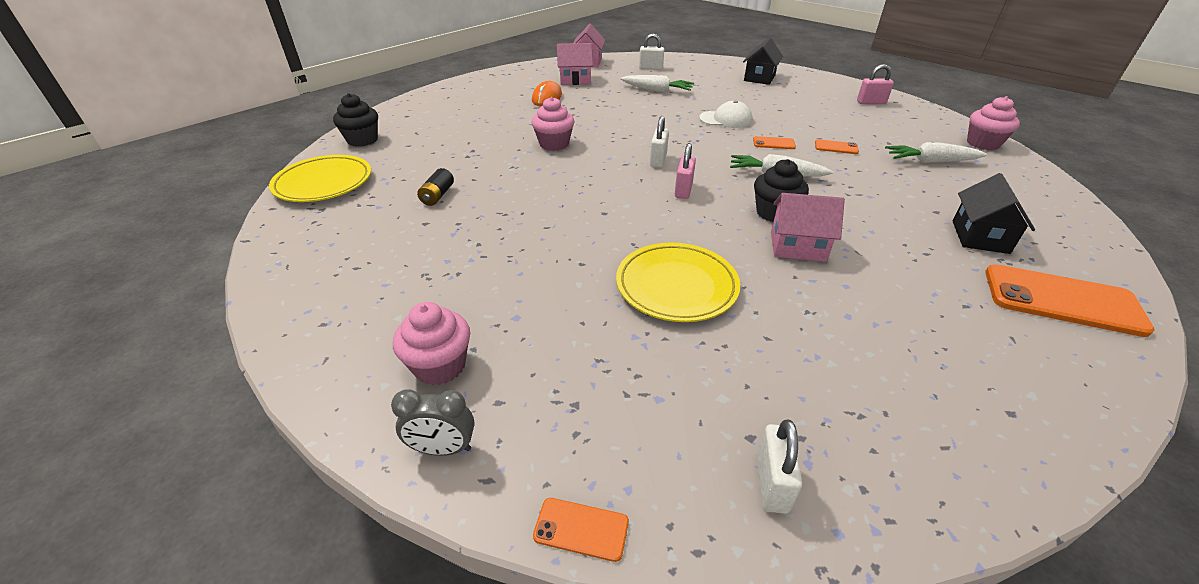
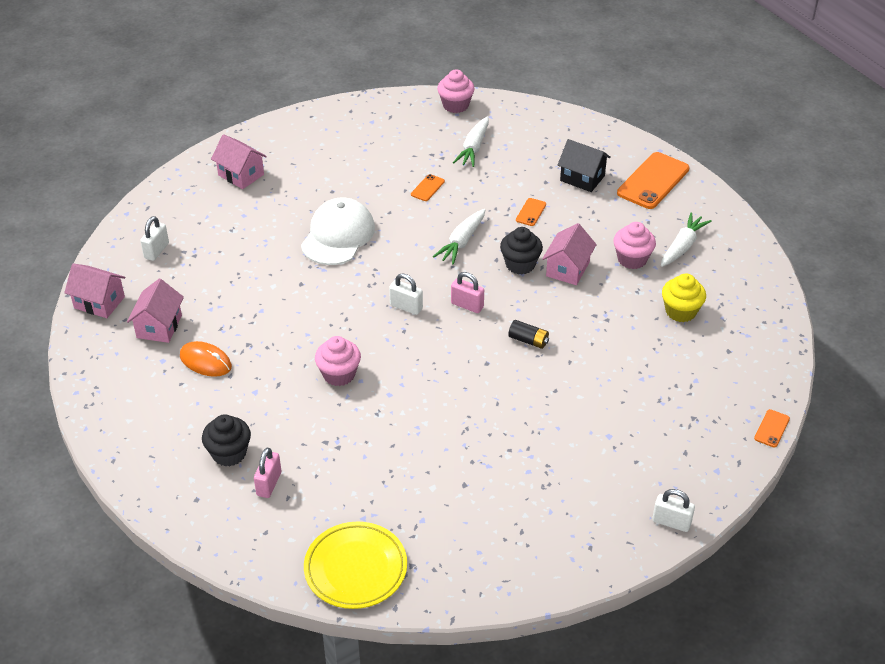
camera: 75 degrees left, 5 degrees up
black cupcake [333,93,378,147] -> black cupcake moved to [202,414,251,467]
grey clock [391,389,475,456] -> none
pink cupcake [393,302,470,385] -> pink cupcake moved to [613,222,656,269]
black battery [417,168,454,206] -> black battery moved to [508,320,549,349]
yellow plate [616,243,740,322] -> none
white carrot [620,75,694,92] -> white carrot moved to [661,212,712,267]
white cap [699,100,752,128] -> white cap [301,198,375,265], size x1.59
black house [743,37,783,85] -> pink house [211,134,267,189]
orange phone [753,136,796,149] -> orange phone moved to [516,198,546,226]
white padlock [757,420,802,514] -> white padlock moved to [652,489,695,532]
pink padlock [857,64,894,104] -> pink padlock moved to [254,448,281,498]
none -> yellow cupcake [662,274,706,322]

